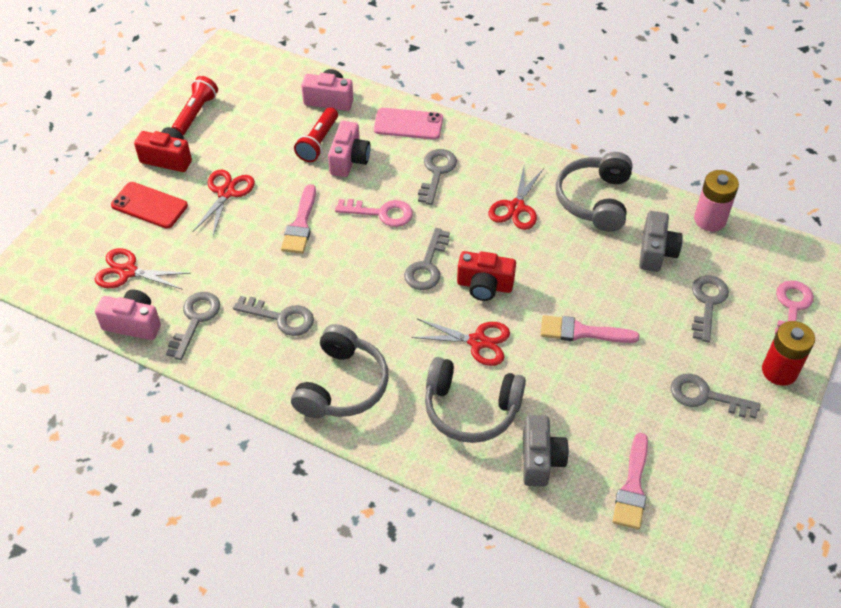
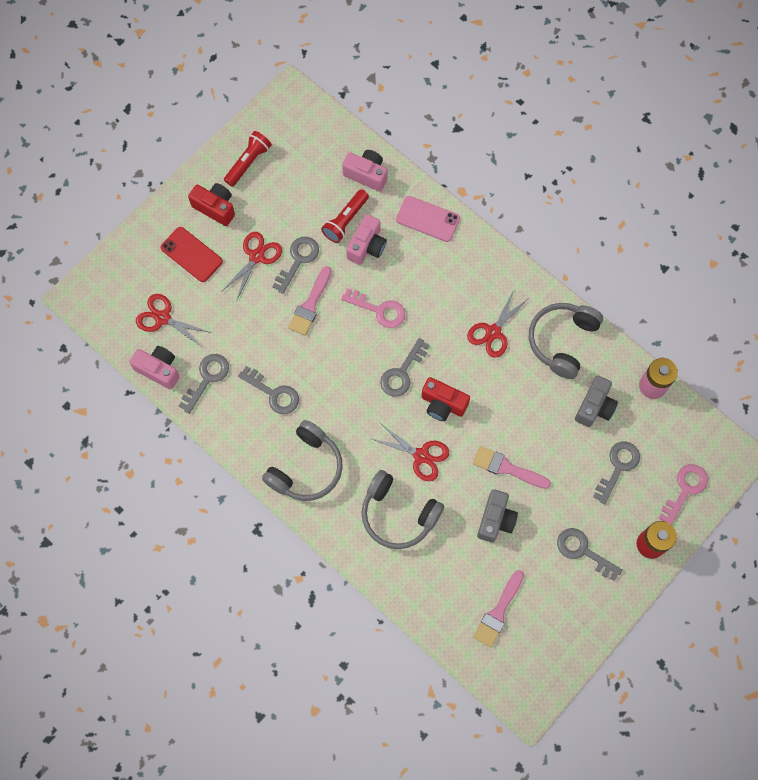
camera: 15 degrees right, 20 degrees up
grey key [418,149,457,205] -> grey key moved to [272,237,319,294]
grey camera [523,415,569,487] -> grey camera moved to [477,489,518,543]

